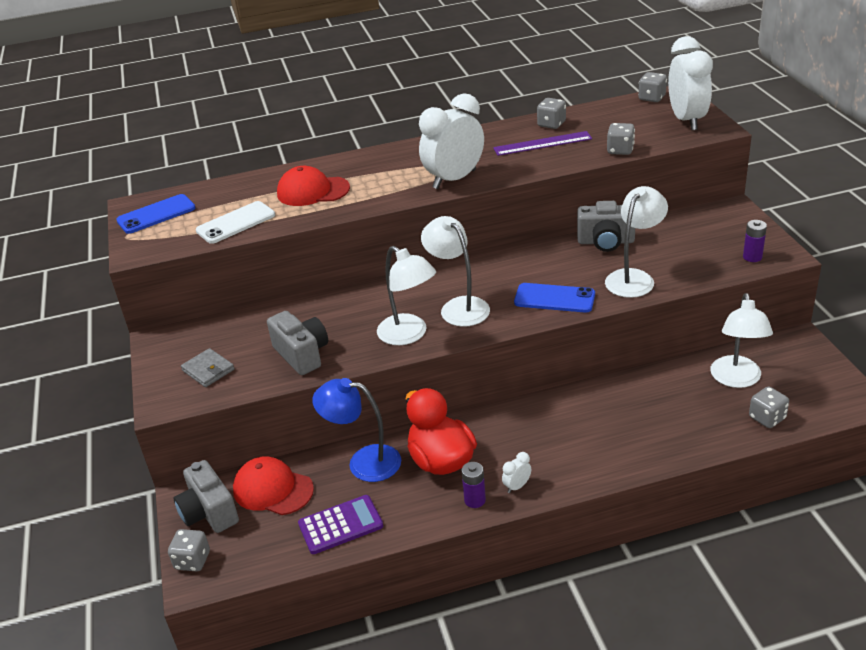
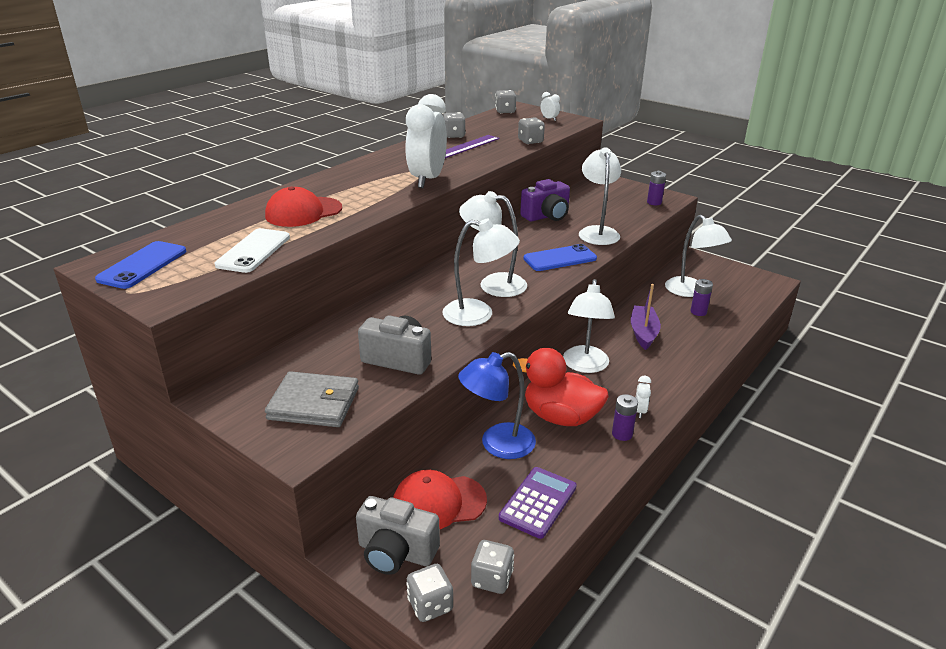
camera: 40 degrees left, 5 degrees down
grey wallet [181,348,235,387] -> grey wallet [265,371,359,427], size x1.54
grey camera [577,201,635,252] -> purple camera [520,179,570,221]
white clock [668,36,713,130] -> white clock [540,92,560,121], size x0.40
grey dice [749,386,789,428] -> grey dice moved to [471,540,514,594]
none -> white lamp [563,279,615,373]
none -> purple boat [631,284,661,350]
none -> purple battery [690,279,713,316]

